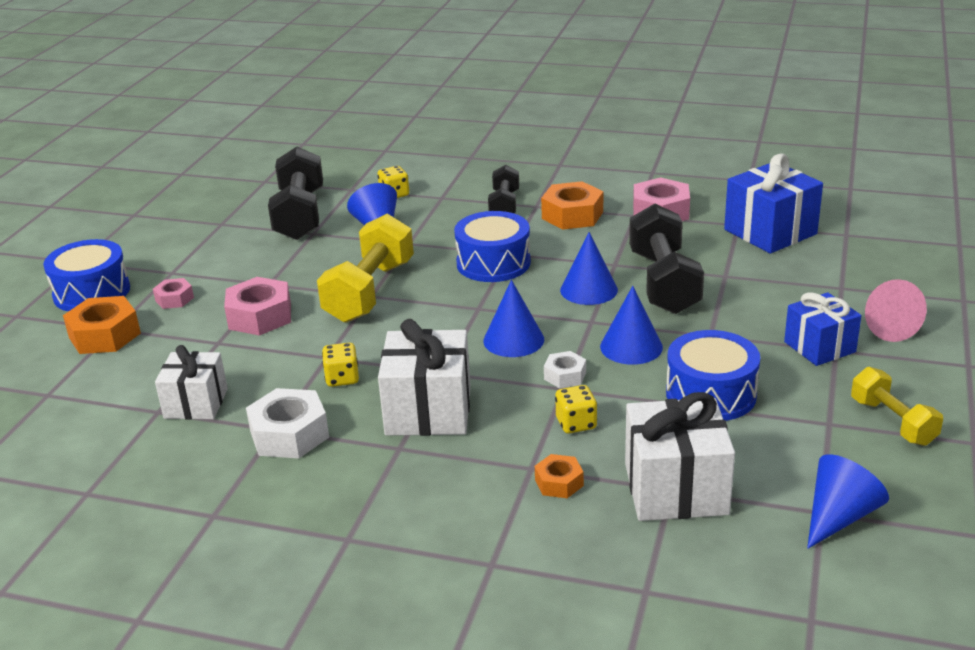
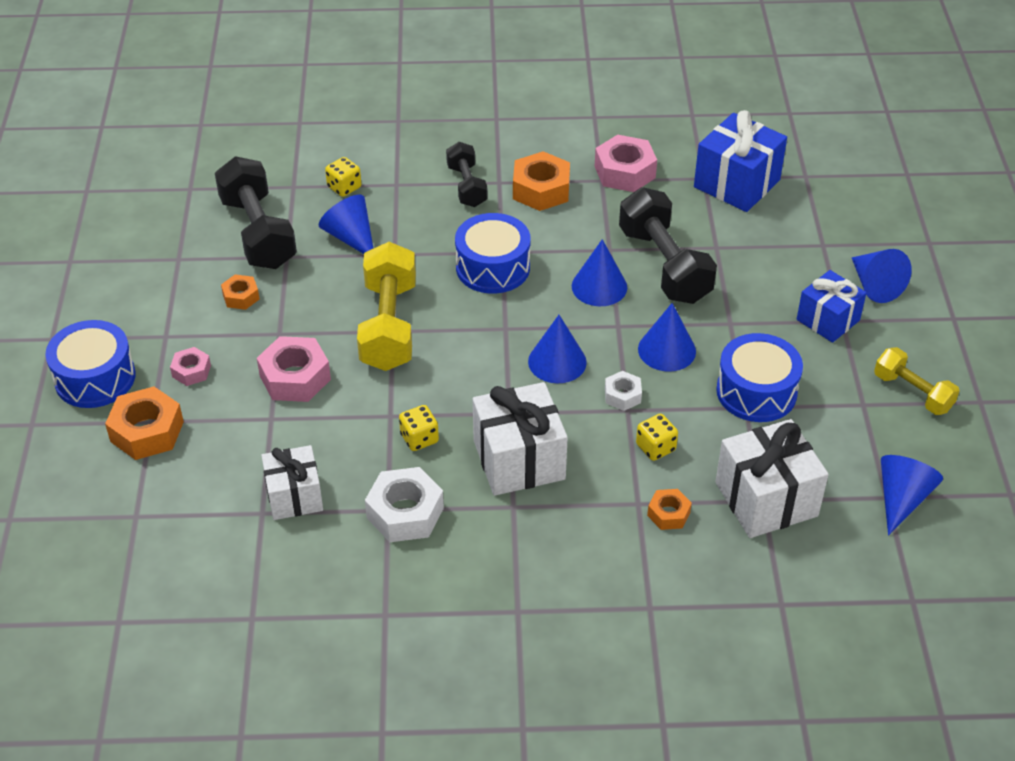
camera: 20 degrees left, 15 degrees up
pink cone [865,279,927,342] -> blue cone [852,249,912,303]
none -> orange nut [221,274,260,310]

